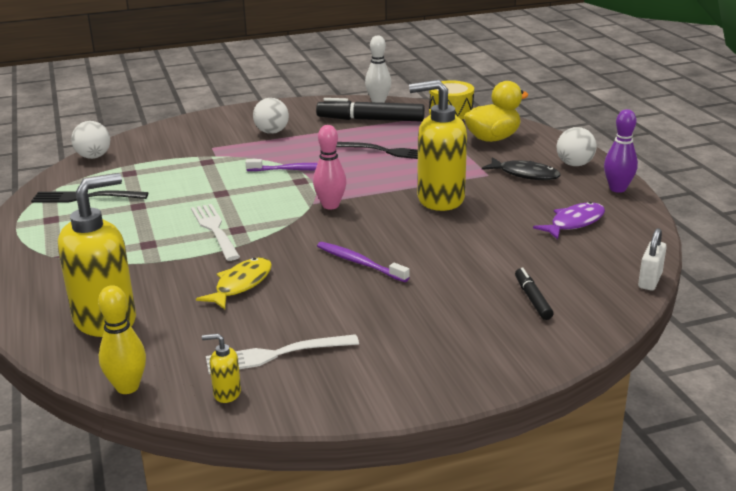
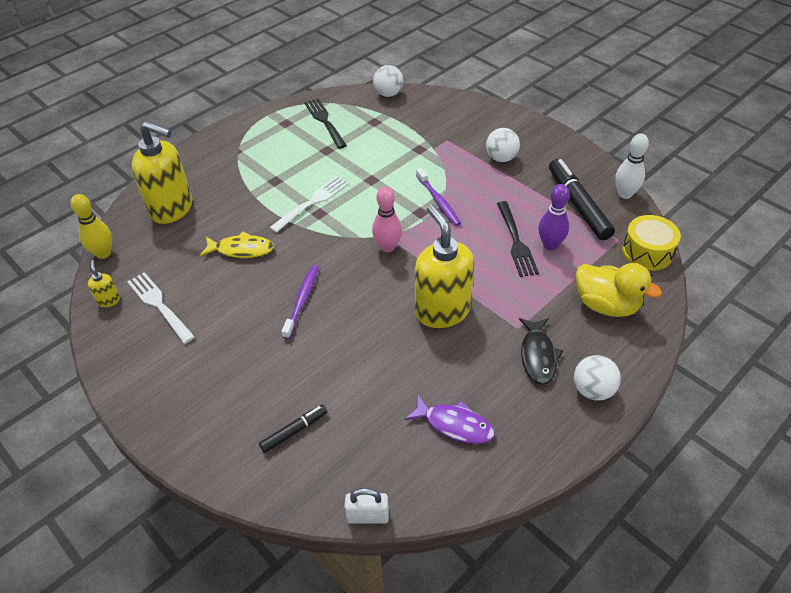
camera: 65 degrees right, 20 degrees up
purple bowling pin [604,109,638,193] -> purple bowling pin moved to [538,184,570,250]

